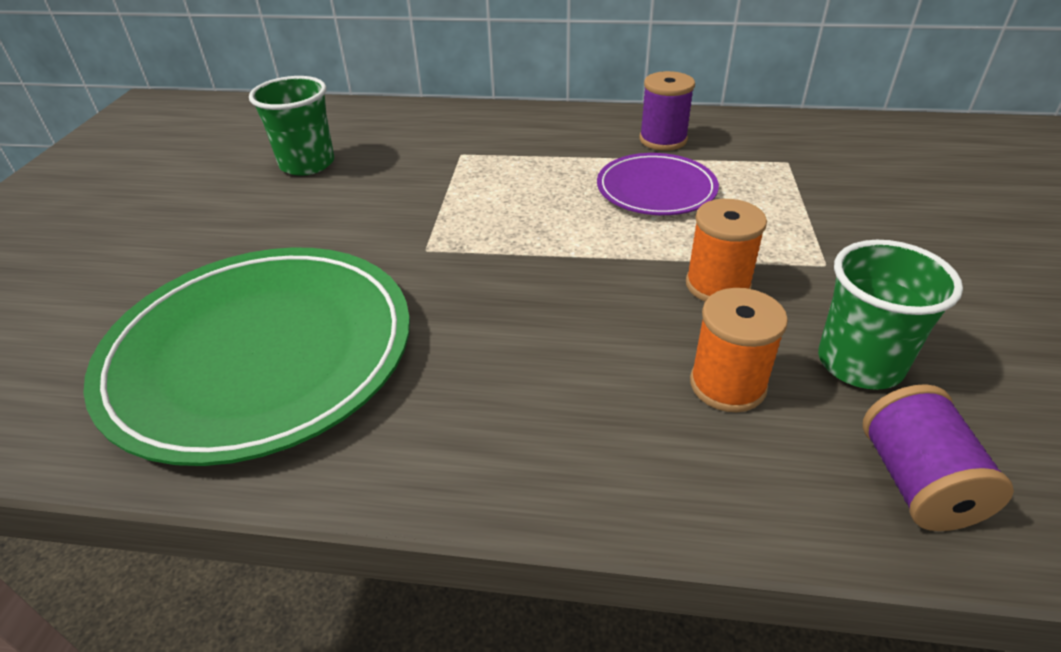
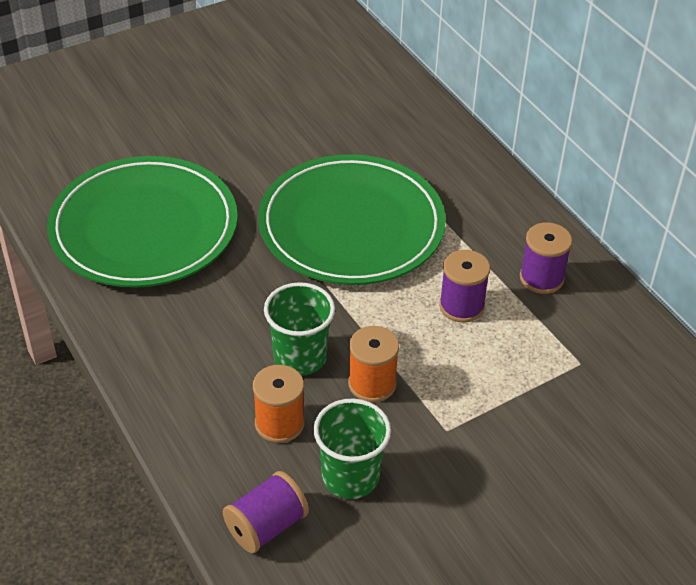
camera: 50 degrees right, 5 degrees up
green cup [249,76,334,176] -> green cup moved to [264,282,335,376]
purple plate [597,153,719,215] -> purple spool [439,250,490,323]
none -> green plate [258,154,446,285]

